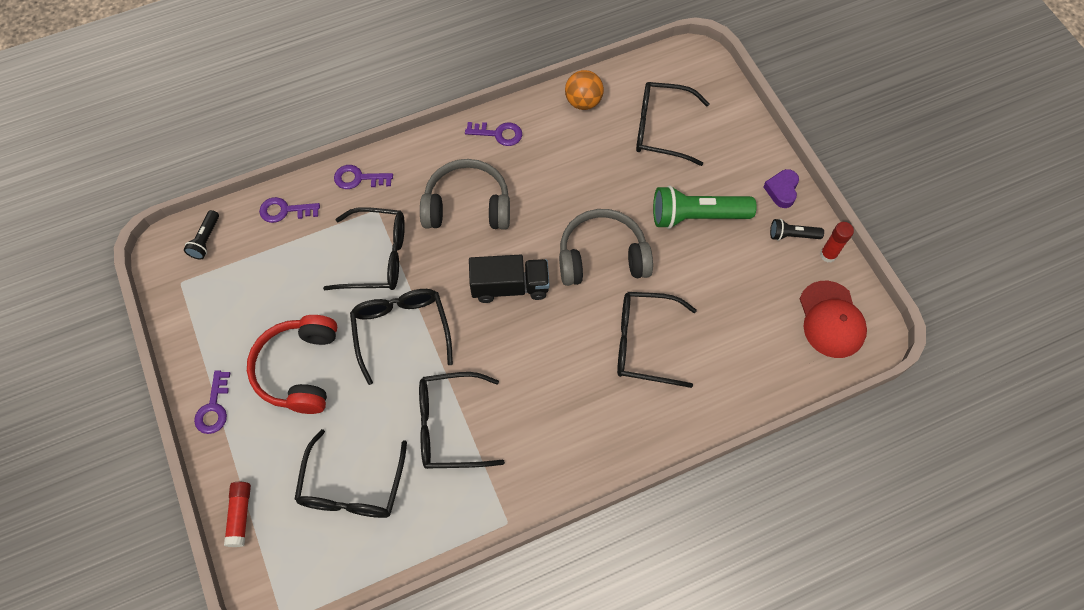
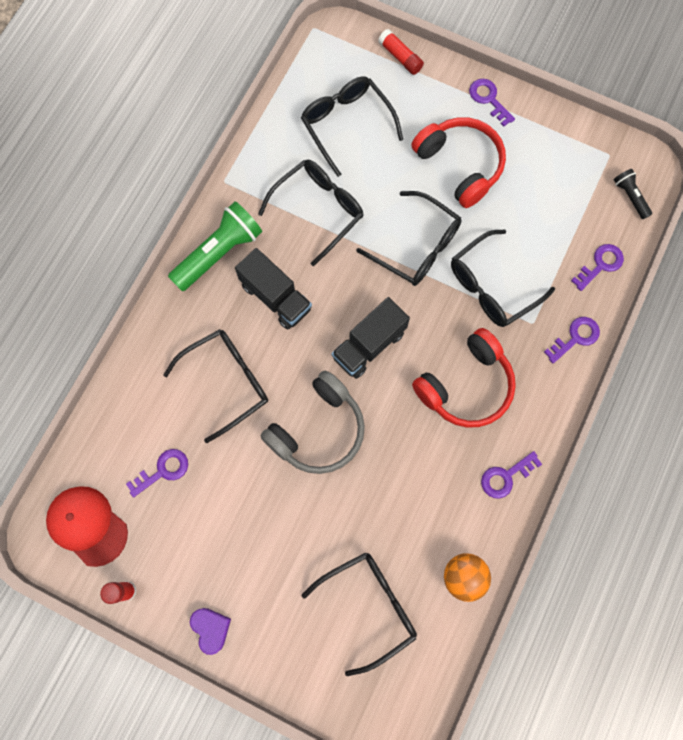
camera: 140 degrees right, 10 degrees up
grey headphones [420,159,510,230] -> red headphones [412,328,516,428]
green flashlight [653,186,757,229] -> green flashlight moved to [168,201,262,291]
black flashlight [770,219,824,241] -> none
none -> purple key [126,449,188,498]
none -> black truck [235,248,312,329]

